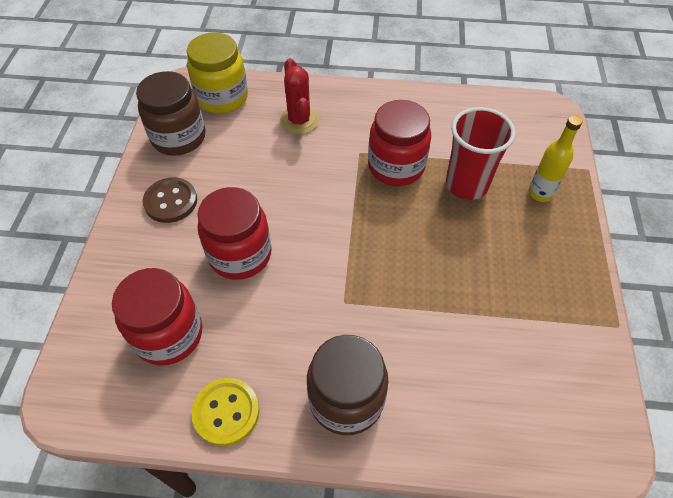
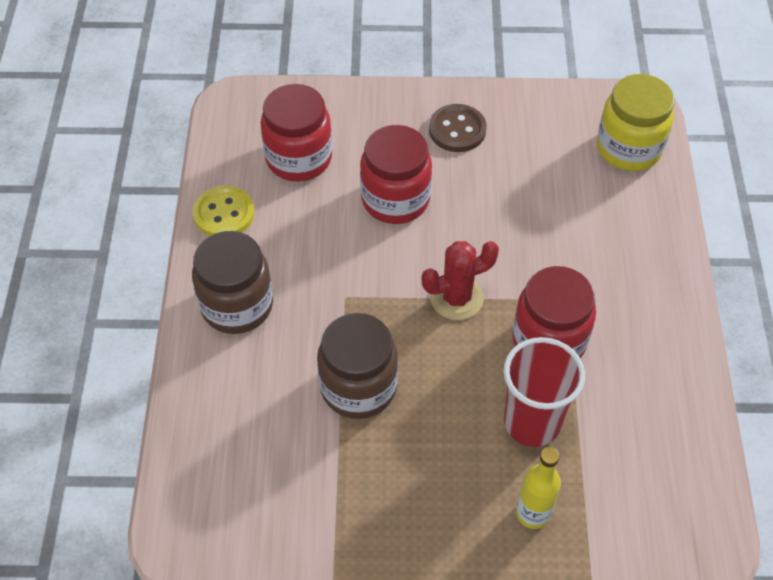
camera: 85 degrees right, 0 degrees up
brown jar [136,71,205,156] -> brown jar moved to [317,313,398,419]
red cactus [280,58,319,135] -> red cactus moved to [422,241,499,320]

